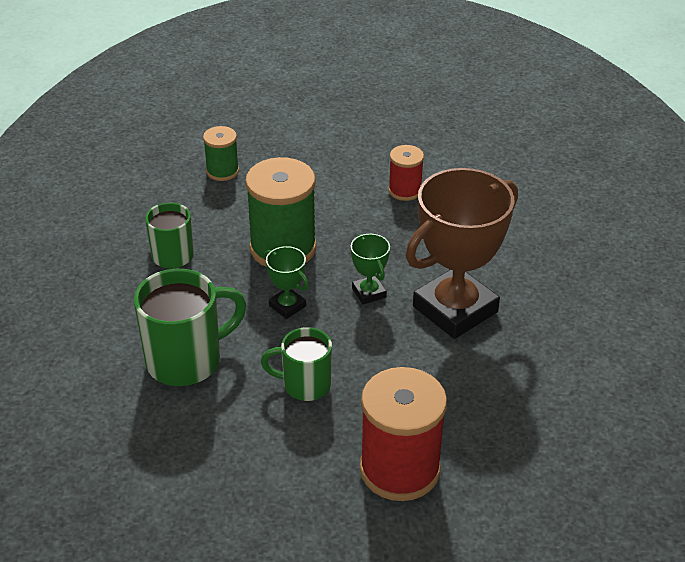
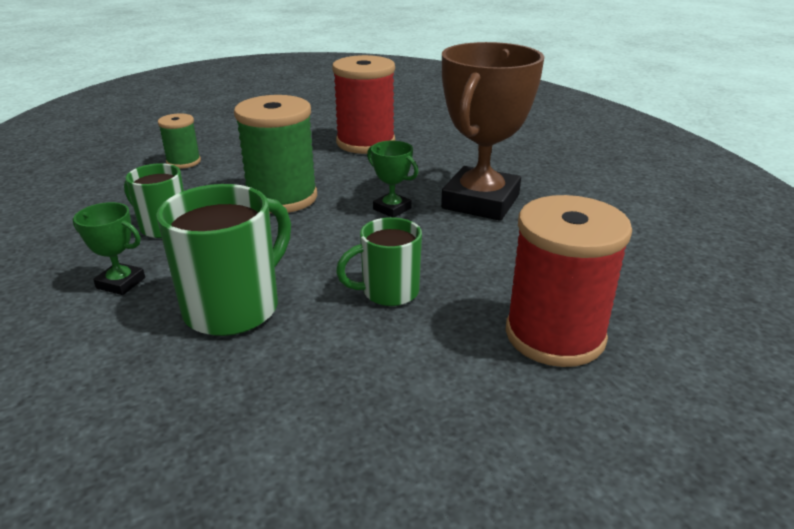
camera: 25 degrees left, 10 degrees down
green trophy [264,246,309,319] -> green trophy moved to [73,202,145,295]
red spool [388,145,424,201] -> red spool [332,55,395,154], size x1.88

